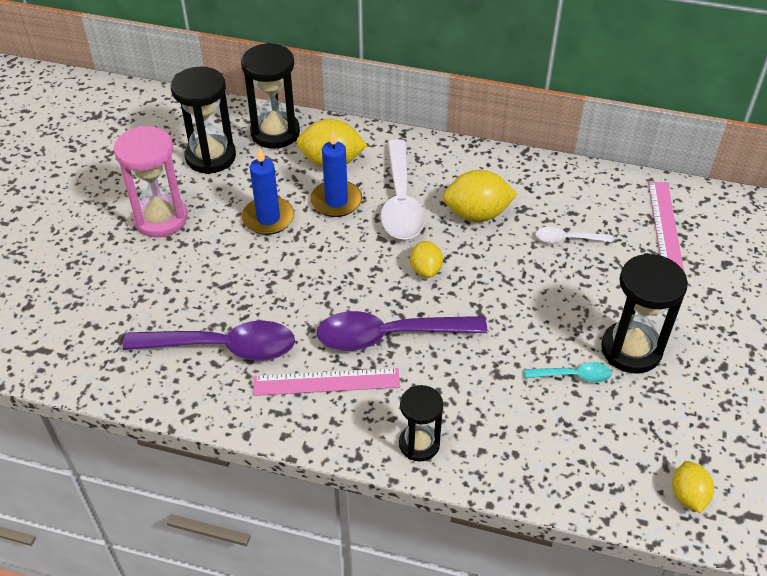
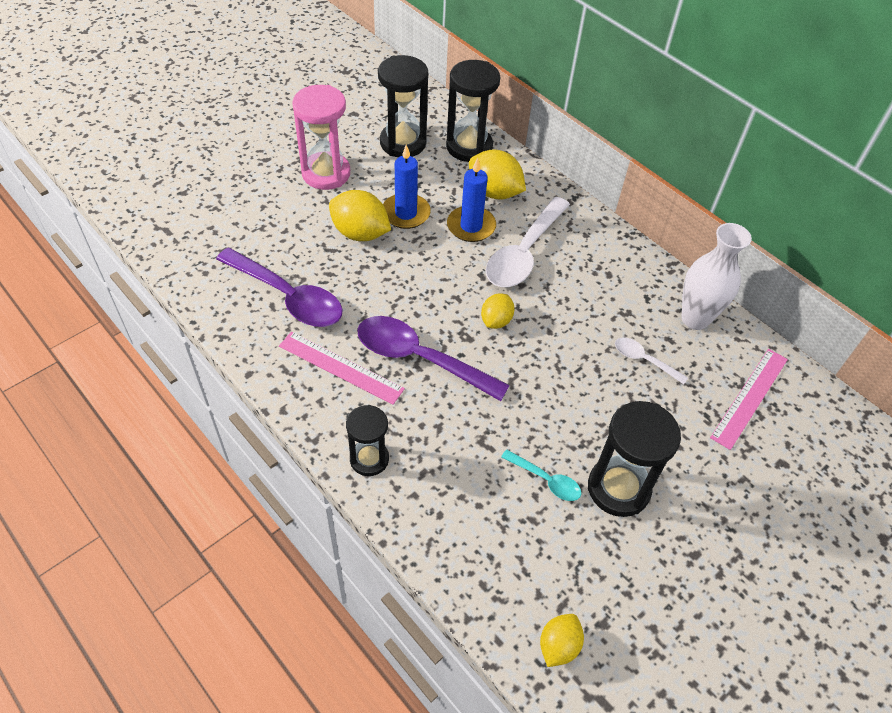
camera: 30 degrees right, 5 degrees up
yellow lemon [443,170,517,222] -> yellow lemon moved to [329,190,391,241]
none -> white vase [681,223,752,330]

